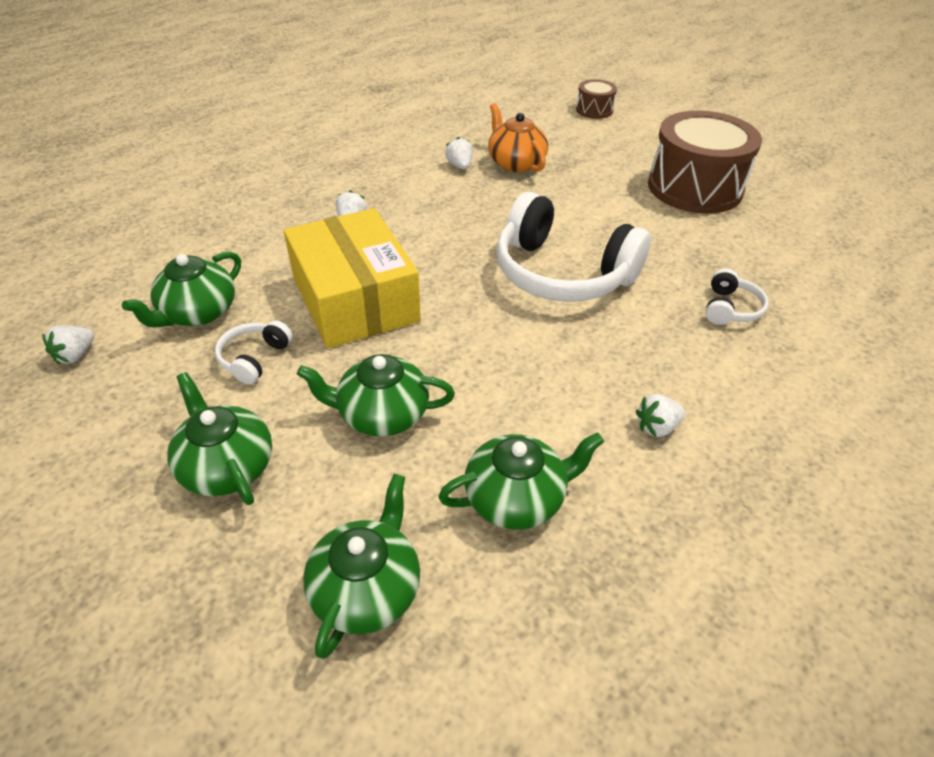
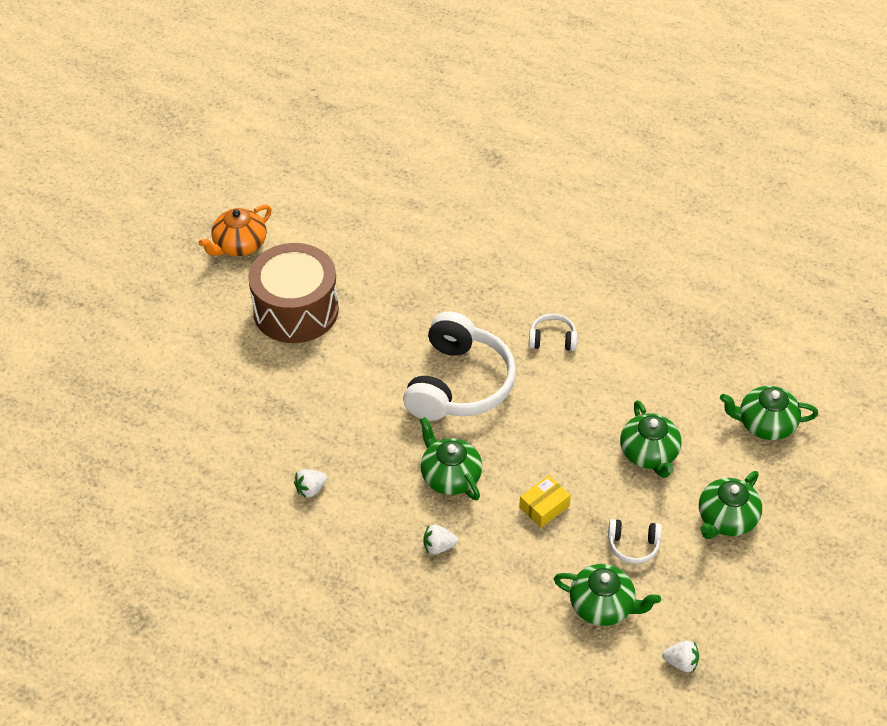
camera: 105 degrees left, 5 degrees up
yellow box [284,208,421,348] -> yellow box [519,475,571,528], size x0.41
green teapot [438,432,604,530] -> green teapot moved to [420,417,482,500]
orange teapot [488,103,548,172] -> orange teapot moved to [199,205,272,256]
brown drum [576,79,617,119] -> none
white strawberry [636,394,685,437] -> none
white headphones [705,268,769,325] -> white headphones moved to [529,314,577,351]

